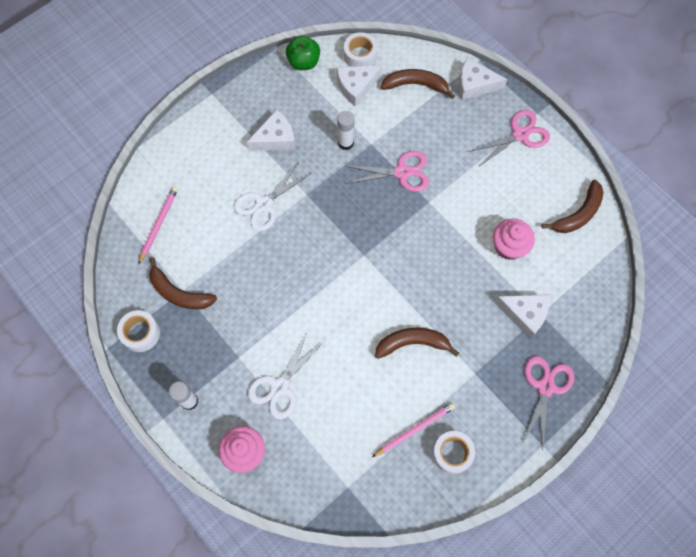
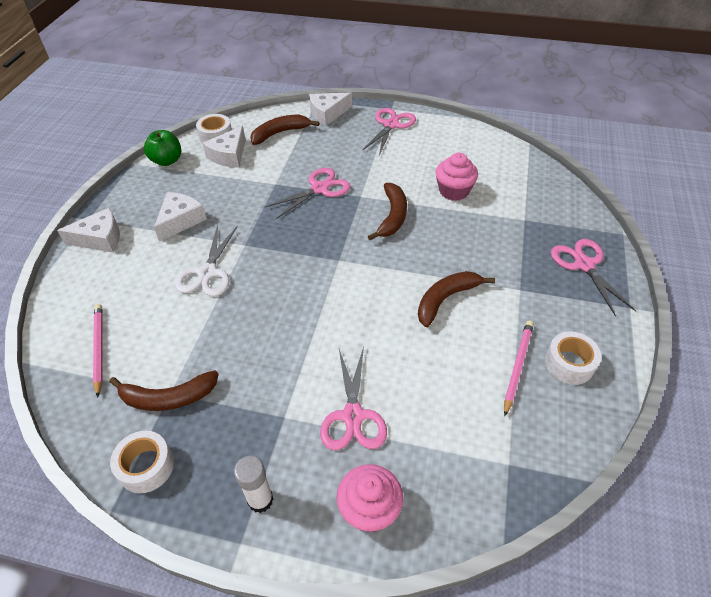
camera: 35 degrees left, 20 degrees down
white scissors [248,333,324,420] -> pink scissors [320,346,387,450]
white glue stick [337,111,355,150] -> none
white cheese [495,295,549,339] -> white cheese moved to [57,208,120,253]
brown banana [542,180,604,233] -> brown banana moved to [368,183,407,240]

